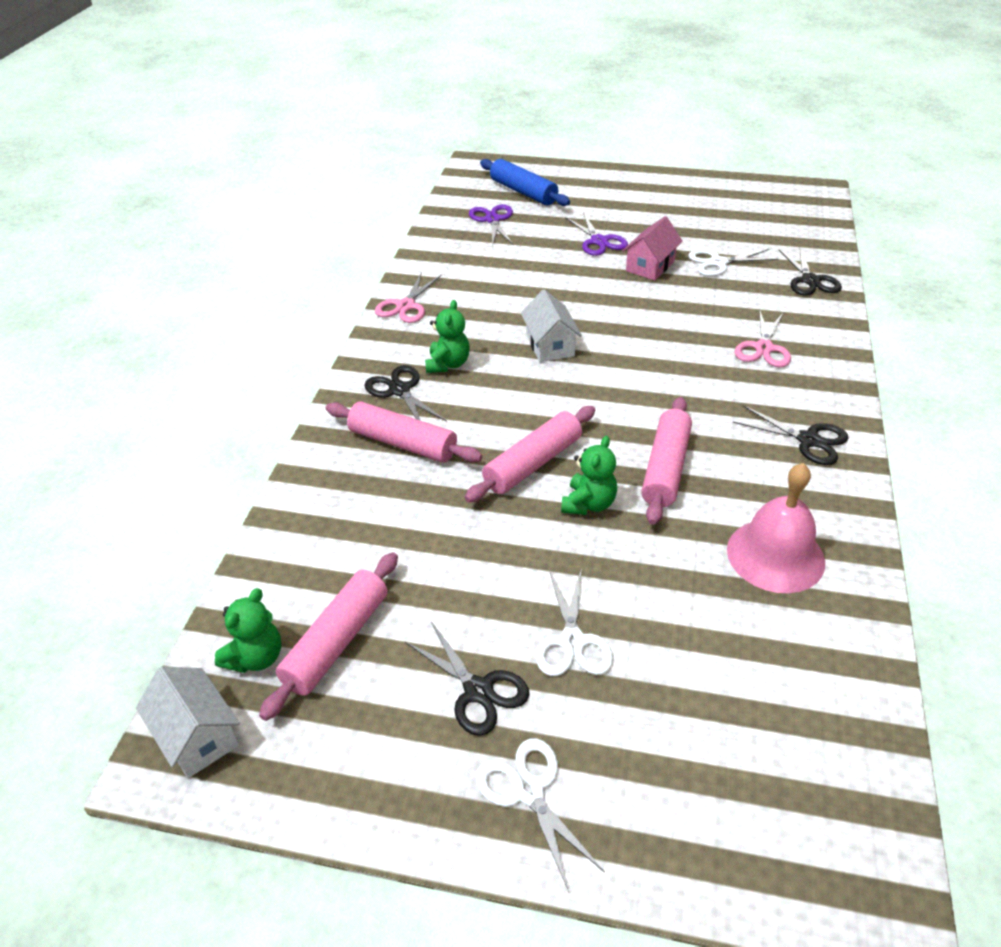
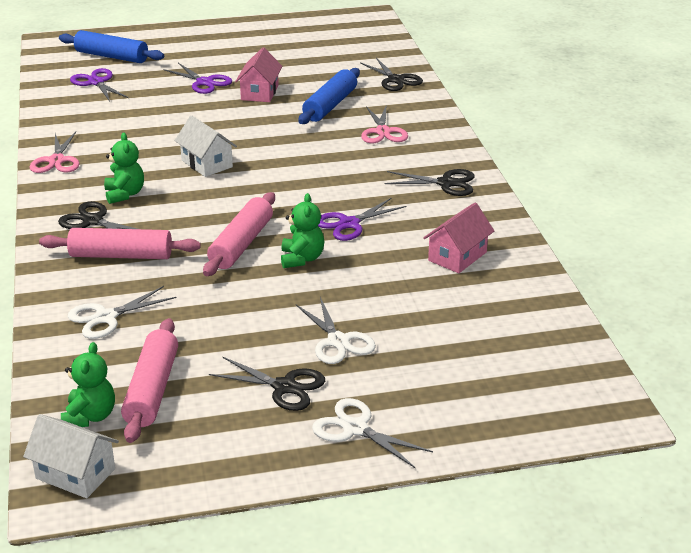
camera: 25 degrees left, 10 degrees down
pink rolling pin [641,397,692,525] -> purple scissors [318,198,407,241]
white scissors [688,249,778,276] -> white scissors moved to [68,286,176,339]
pink bell [727,463,825,593] -> pink house [423,203,494,273]
none -> blue rolling pin [299,68,360,124]

